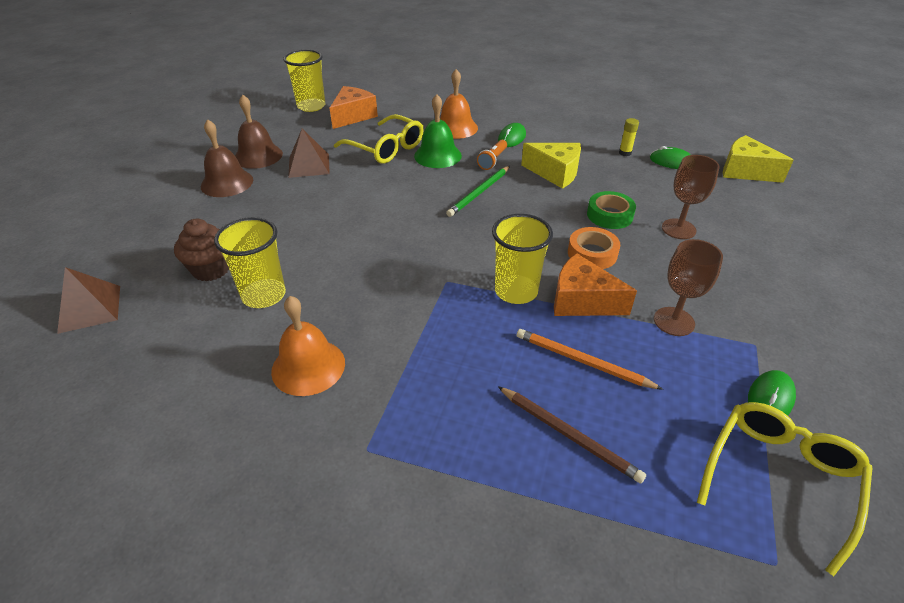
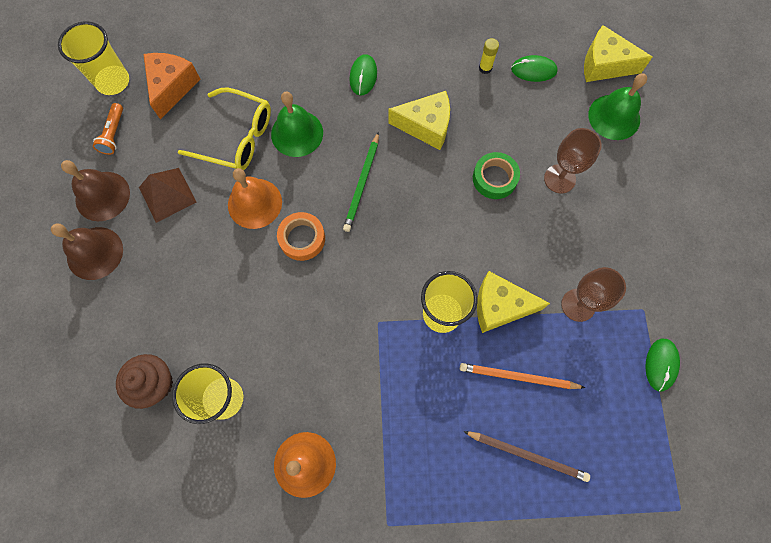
camera: 20 degrees left, 30 degrees up
brown pyramid [57,267,120,334] -> none
orange bell [440,69,478,139] -> orange bell moved to [228,168,282,229]
orange flashlight [477,140,507,170] -> orange flashlight moved to [93,103,123,155]
orange cheese [554,253,637,316] -> yellow cheese [477,271,550,333]
orange tape [568,227,620,269] -> orange tape moved to [277,212,325,261]
yellow glasses [697,402,872,576] -> none
none -> green bell [588,73,647,140]

